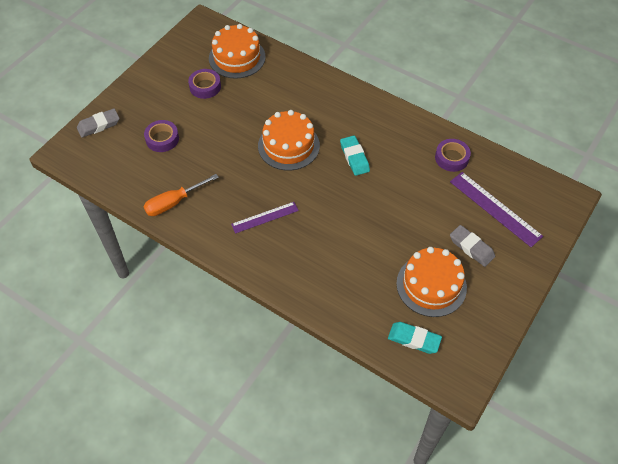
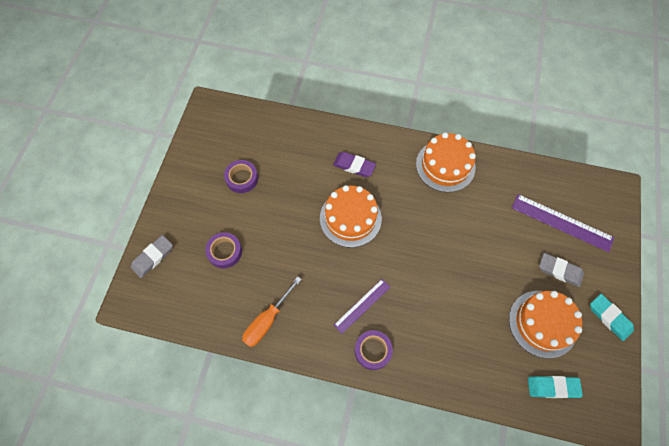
camera: 20 degrees left, 10 degrees up
orange cake [209,24,266,79] -> orange cake moved to [416,132,476,192]
turquoise eraser [340,136,370,176] -> turquoise eraser moved to [590,294,634,341]
purple tape [435,139,471,172] -> purple tape moved to [355,330,393,370]
none -> purple eraser [333,152,376,177]

